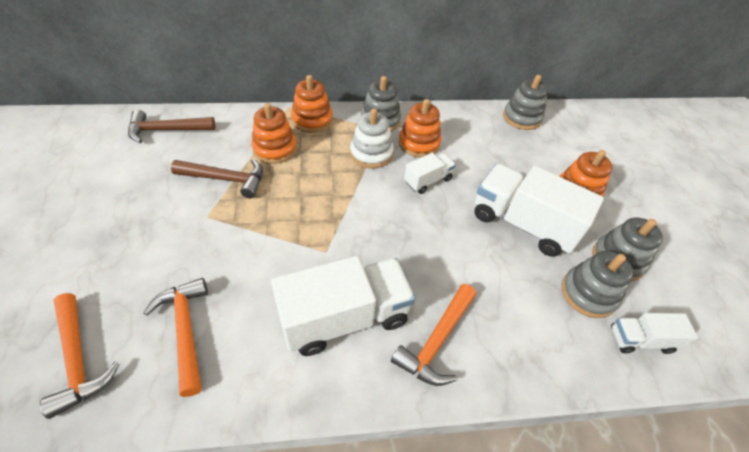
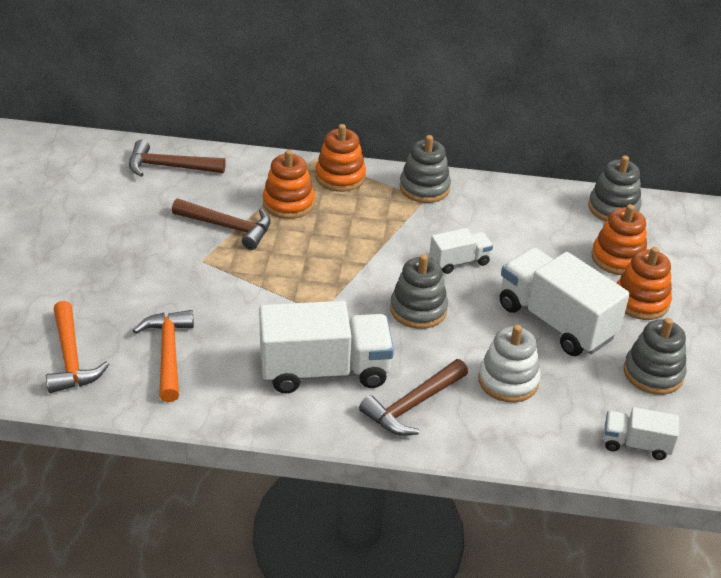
camera: 15 degrees right, 10 degrees down
white stacking toy [350,109,394,169] -> white stacking toy moved to [478,325,541,403]
orange hammer [391,284,476,386] -> brown hammer [359,359,468,436]
orange stacking toy [398,99,441,158] -> orange stacking toy moved to [592,204,647,275]
grey stacking toy [562,251,634,318] -> grey stacking toy moved to [390,254,448,329]

